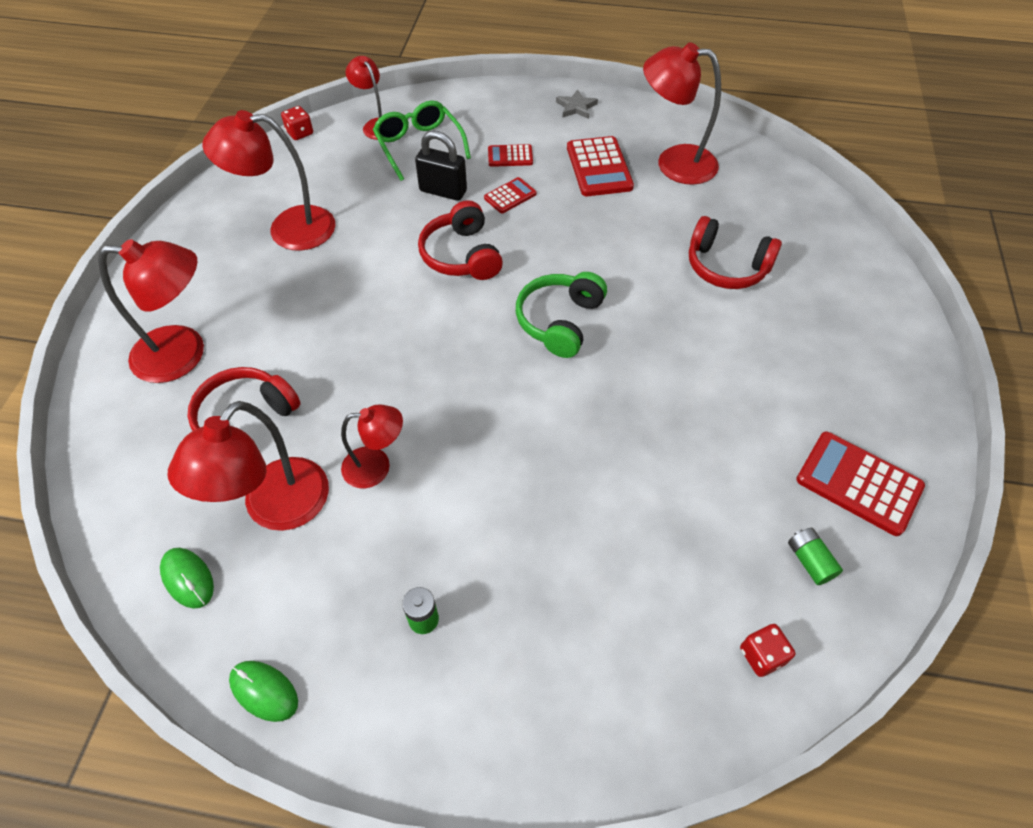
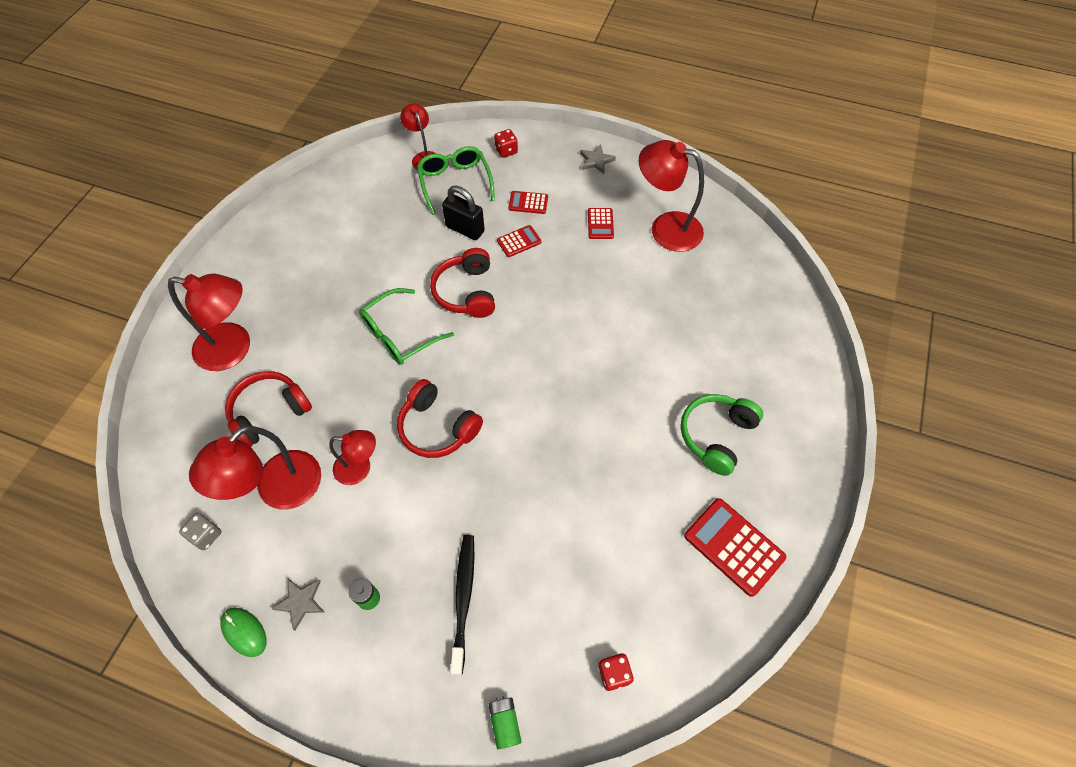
camera: 10 degrees right, 5 degrees up
green mouse [160,548,214,609] -> grey dice [179,513,221,550]
red lamp [202,110,336,251] -> none
red dice [281,106,313,140] -> red dice moved to [494,129,518,158]
green headphones [516,272,607,358] -> green headphones moved to [681,394,763,476]
red calculator [567,136,634,196] -> red calculator [588,208,614,239], size x0.56
red headphones [689,216,782,289] -> red headphones moved to [397,379,483,458]
green battery [788,528,843,585] -> green battery moved to [489,696,522,750]
none -> grey star [271,579,324,630]
none -> green glasses [359,288,454,365]
none -> black toothbrush [450,535,474,675]

